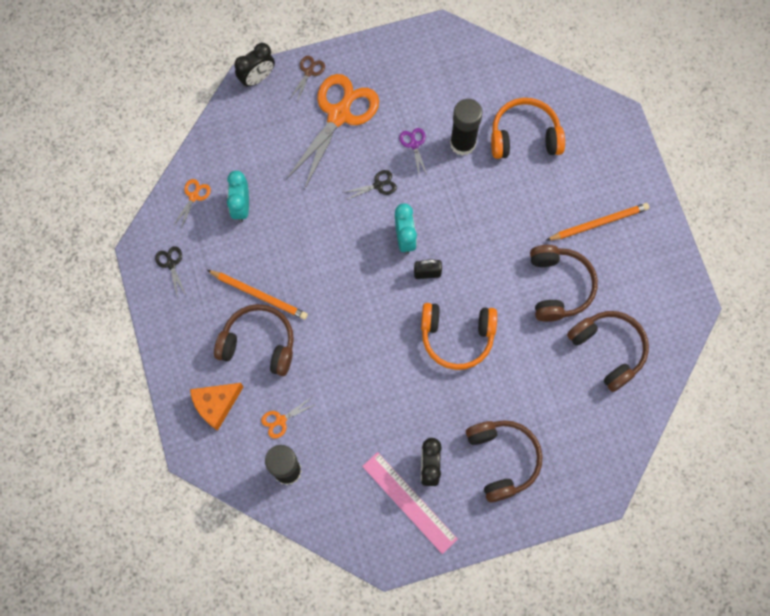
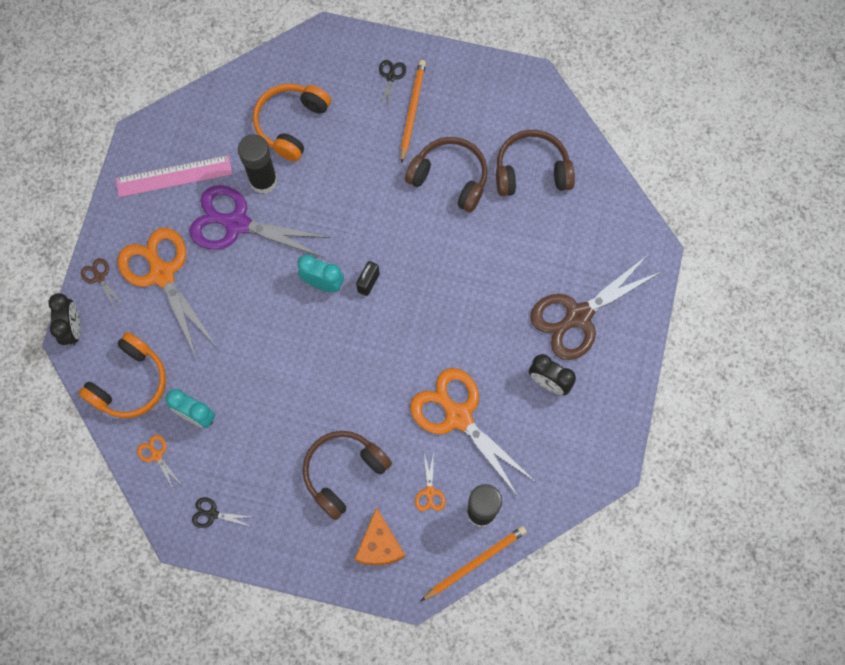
camera: 60 degrees left, 0 degrees up
orange pencil [207,270,308,320] -> orange pencil moved to [421,526,527,601]
black scissors [342,170,397,200] -> black scissors moved to [379,60,406,111]
pink ruler [362,452,458,554] -> pink ruler moved to [116,155,232,197]
purple scissors [399,128,427,174] -> purple scissors [189,185,331,258], size x2.41
orange headphones [421,303,497,370] -> orange headphones moved to [78,332,166,418]
brown headphones [466,420,543,502] -> brown scissors [530,254,663,360]
none -> orange scissors [410,368,536,498]

